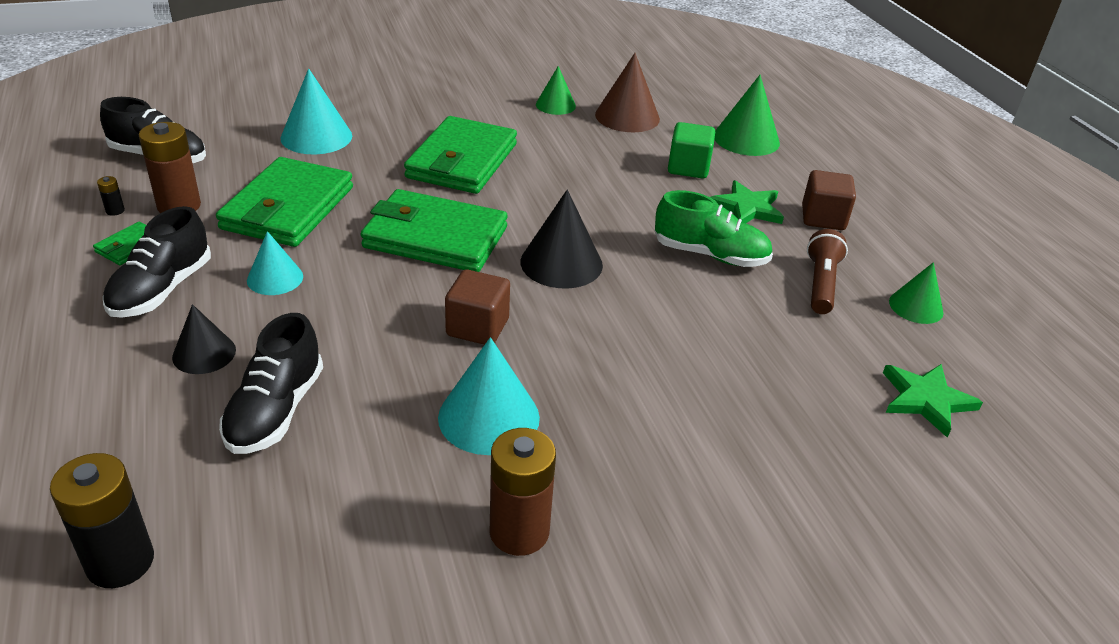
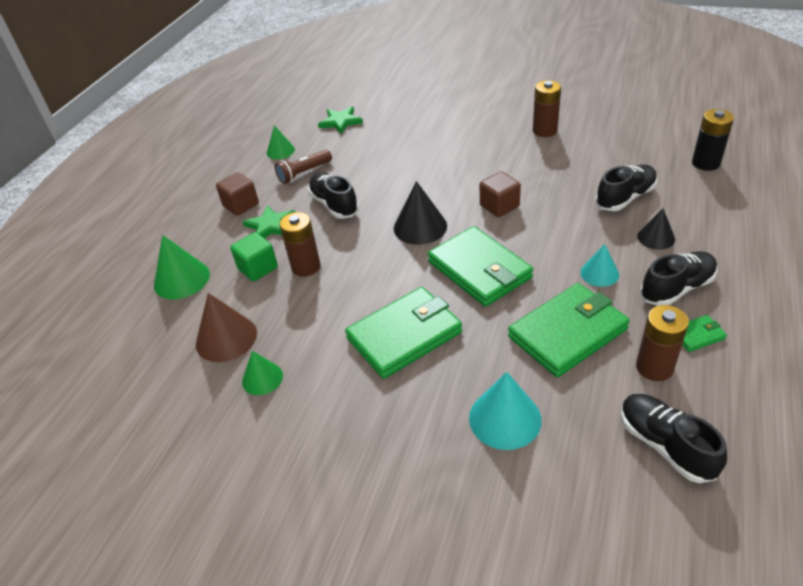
camera: 135 degrees left, 5 degrees up
black battery [97,176,125,216] -> none
turquoise cone [438,337,540,455] -> none
green shoe [655,190,773,267] -> black shoe [308,173,359,219]
none -> brown battery [279,212,321,277]

